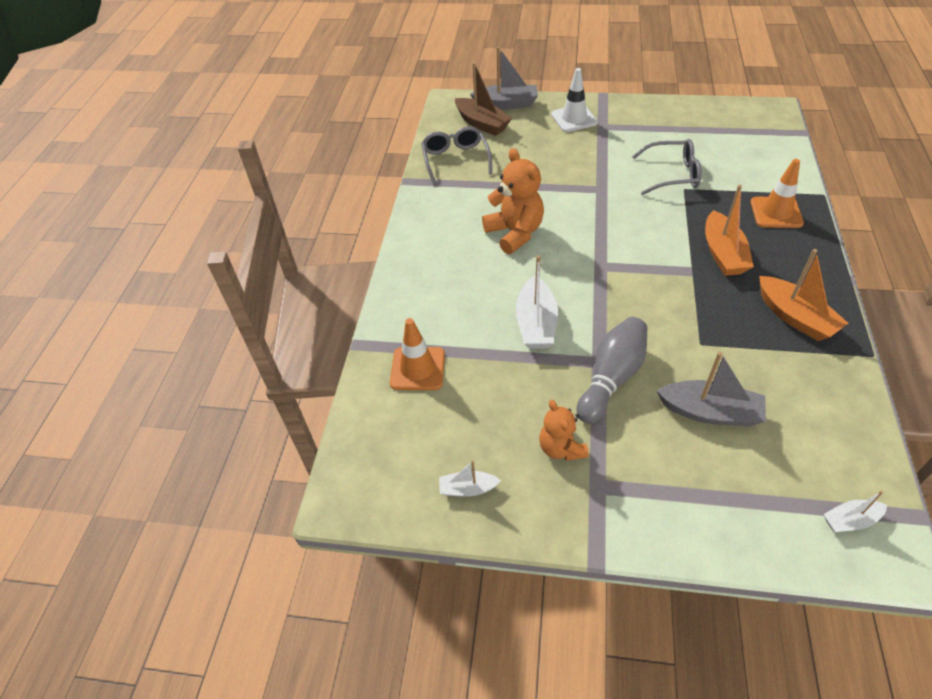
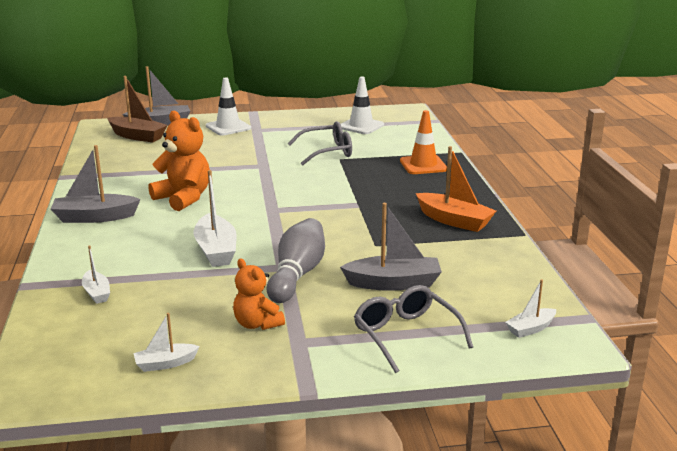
camera: 20 degrees left, 25 degrees down
orange traffic cone [390,318,445,390] -> white boat [82,245,110,304]
grey glasses [421,126,492,184] -> grey glasses moved to [354,285,473,373]
orange boat [705,185,754,276] -> none
none -> grey boat [51,145,141,223]
none -> white traffic cone [341,77,384,134]

